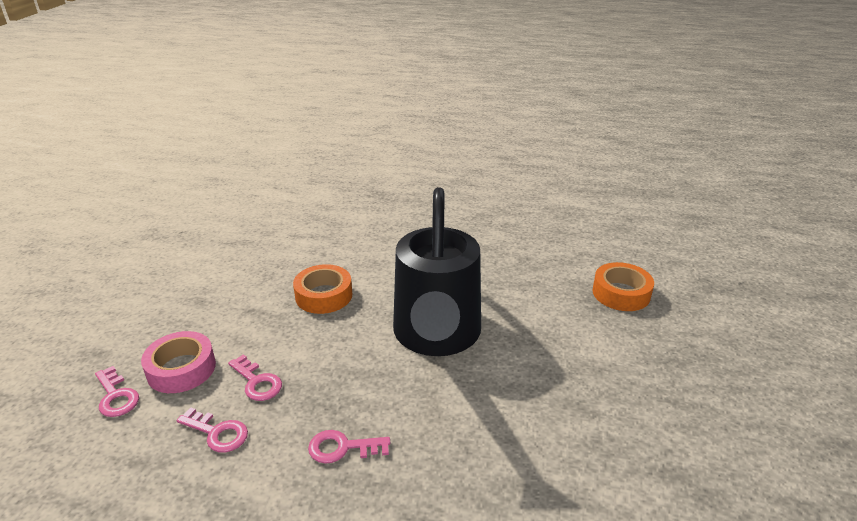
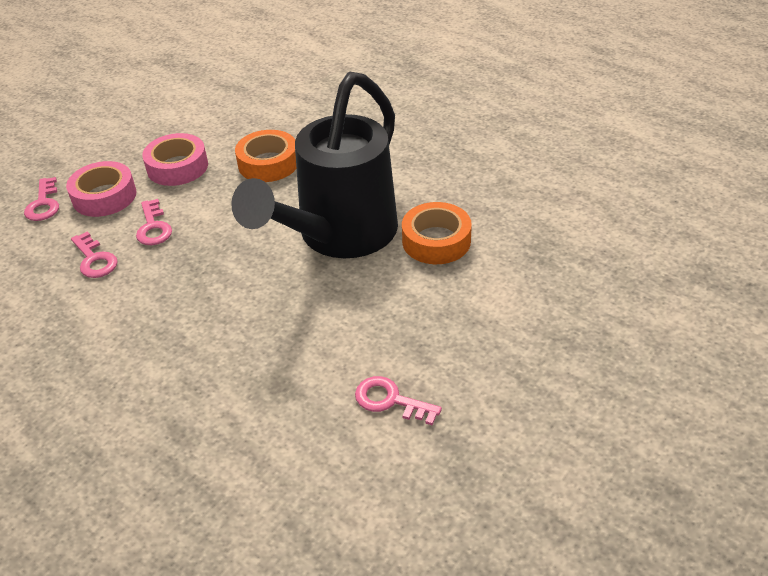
camera: 30 degrees right, 10 degrees up
pink key [308,430,390,464] -> pink key moved to [355,376,442,425]
orange tape [592,262,654,311] -> orange tape moved to [402,202,472,264]
none -> pink tape [142,133,208,186]

